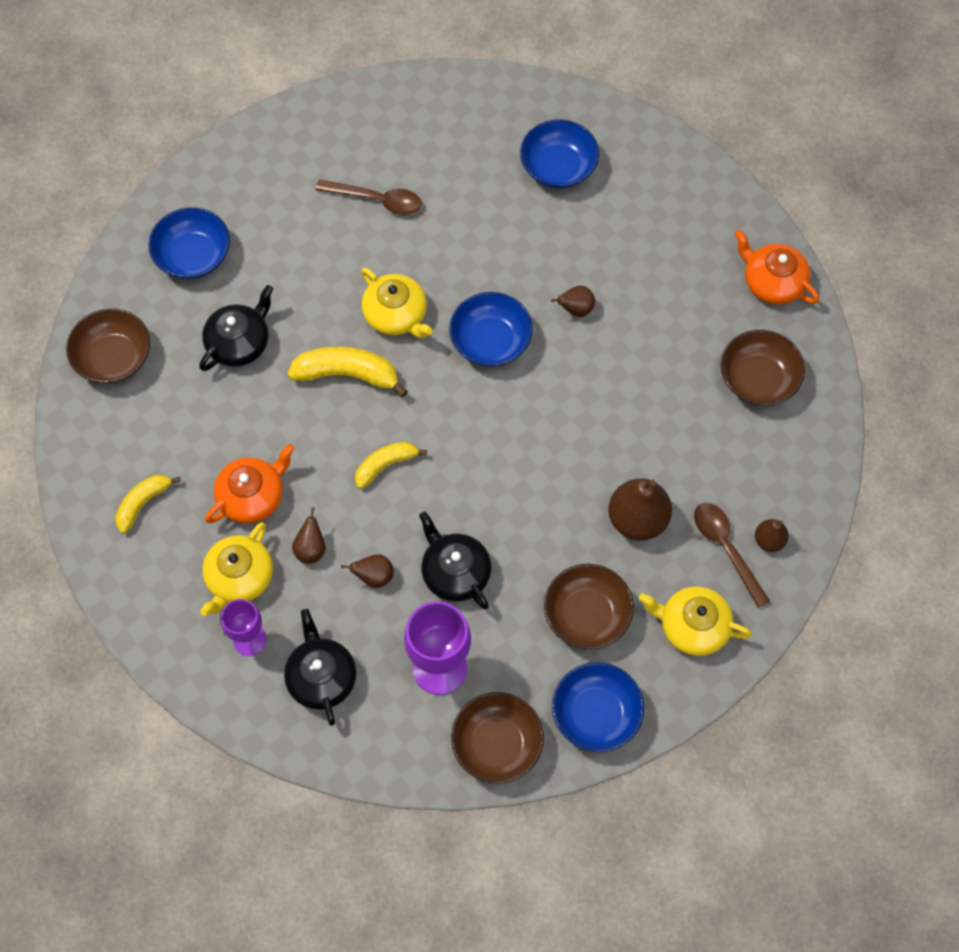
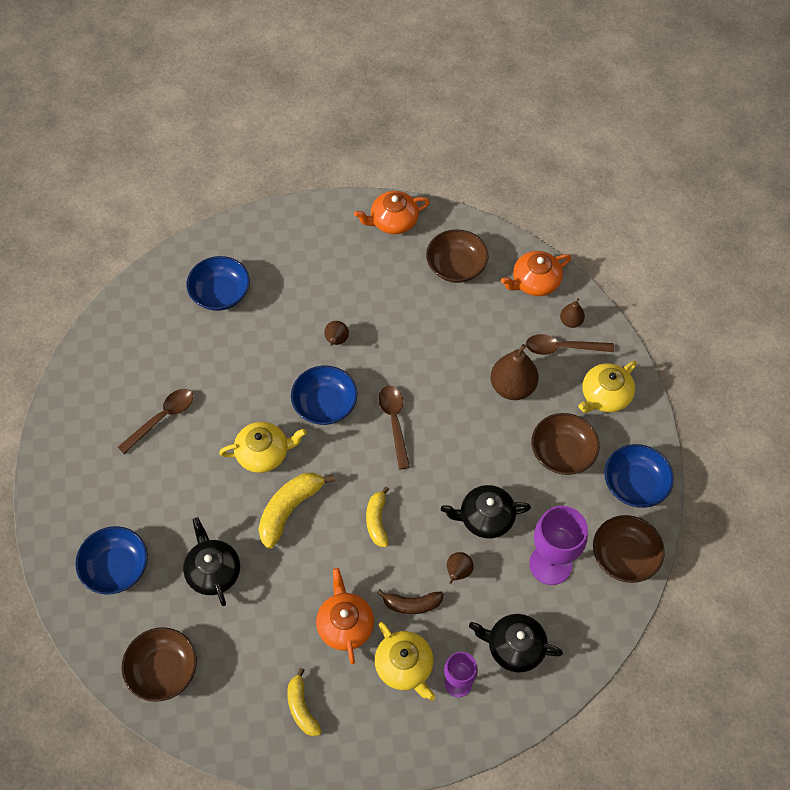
camera: 60 degrees left, 5 degrees down
brown pear [292,507,326,564] -> brown banana [377,589,444,614]
none -> brown spoon [378,386,410,469]
none -> orange teapot [501,251,571,296]

